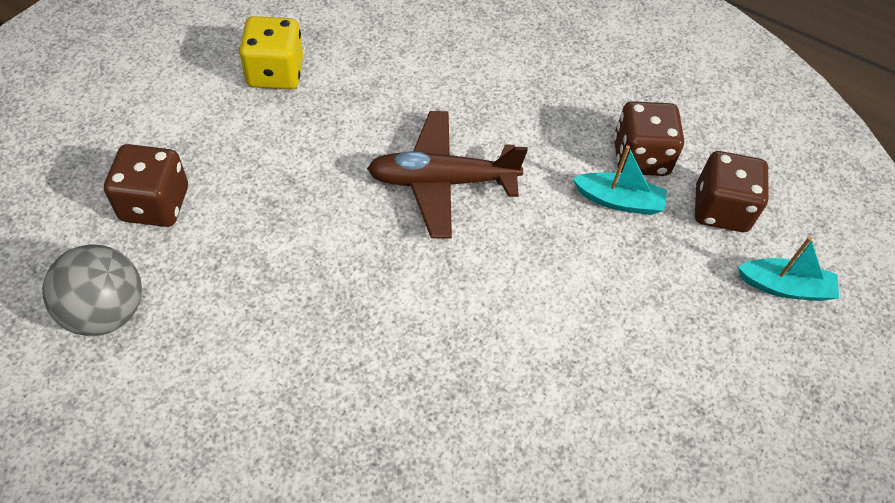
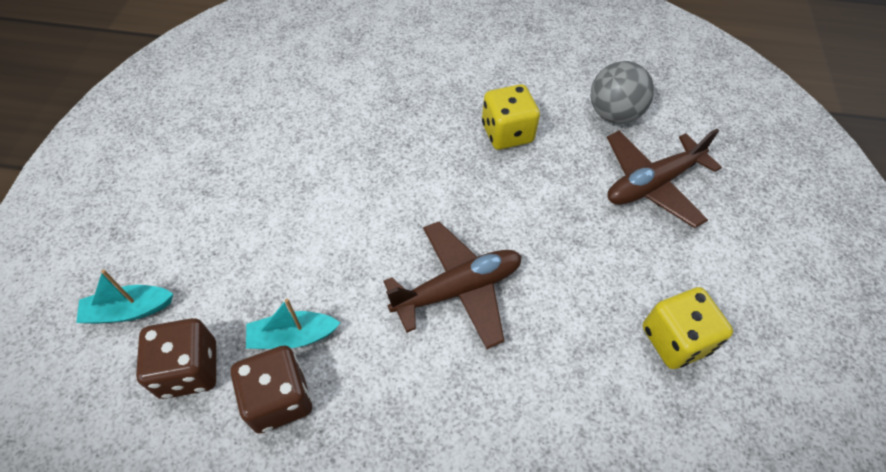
camera: 160 degrees right, 0 degrees up
brown dice [104,144,188,227] -> brown plane [607,129,722,228]
none -> yellow dice [482,84,540,150]

